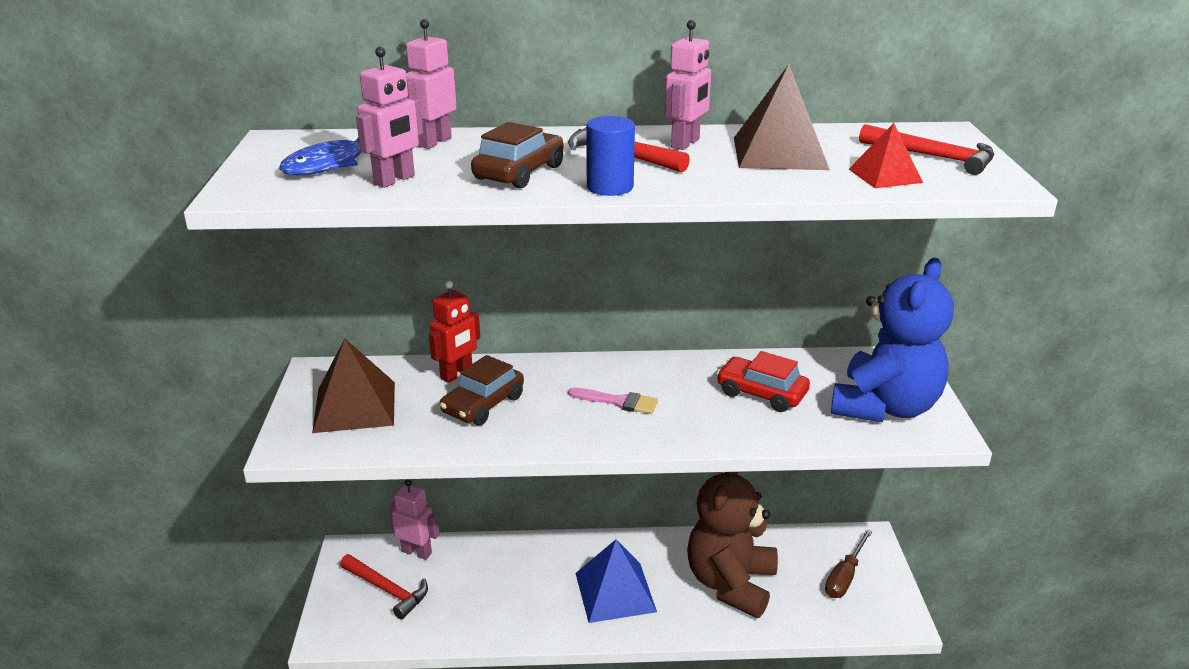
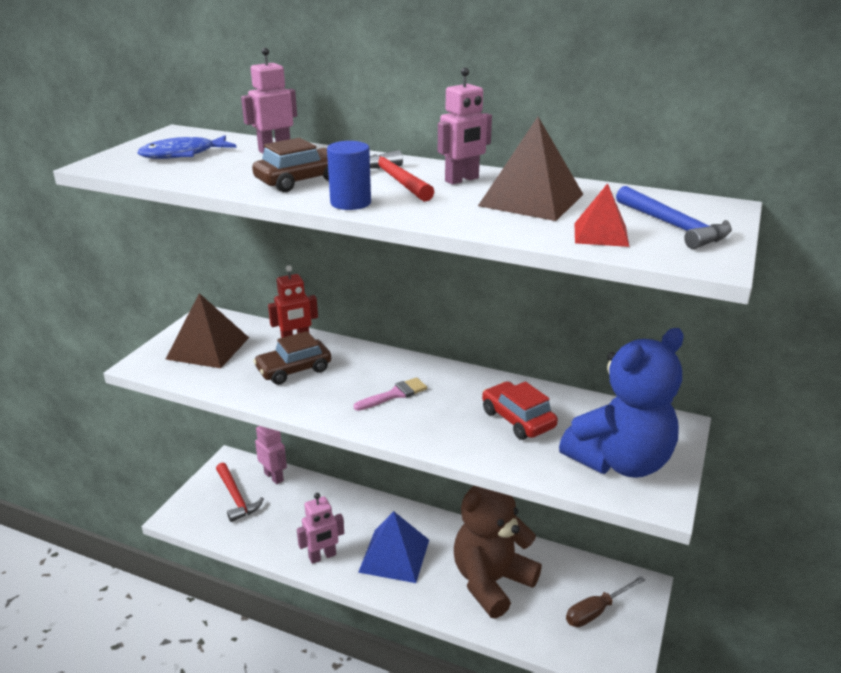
camera: 25 degrees right, 0 degrees up
pink robot [356,47,423,188] -> pink robot moved to [297,493,344,564]
pink brush [568,388,658,414] -> pink brush turned 75 degrees counterclockwise [354,377,427,411]
red hammer [859,124,994,175] -> blue hammer [616,186,732,249]

